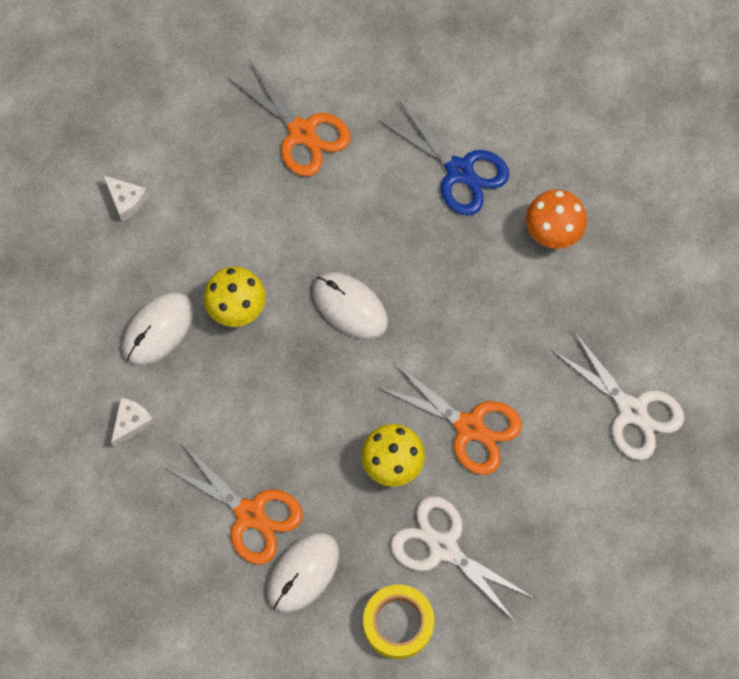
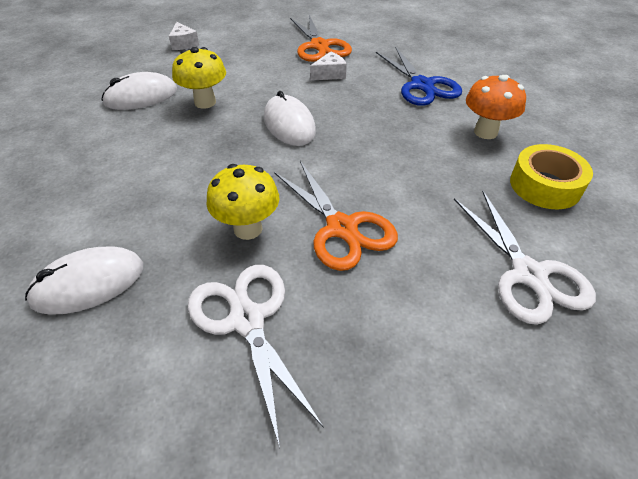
camera: 25 degrees right, 25 degrees down
white cheese [111,397,155,447] -> white cheese moved to [310,51,347,81]
orange scissors [162,443,303,564] -> none
yellow tape [363,585,434,659] -> yellow tape moved to [510,144,593,209]

